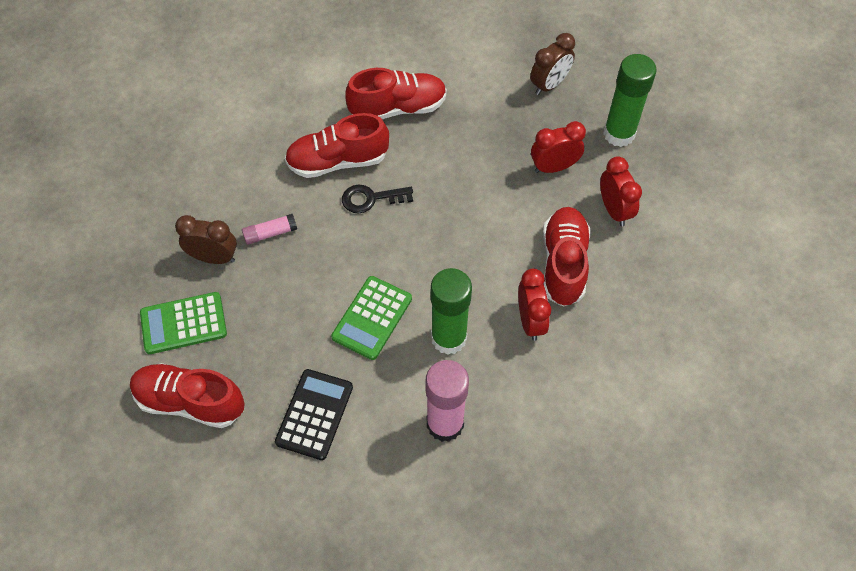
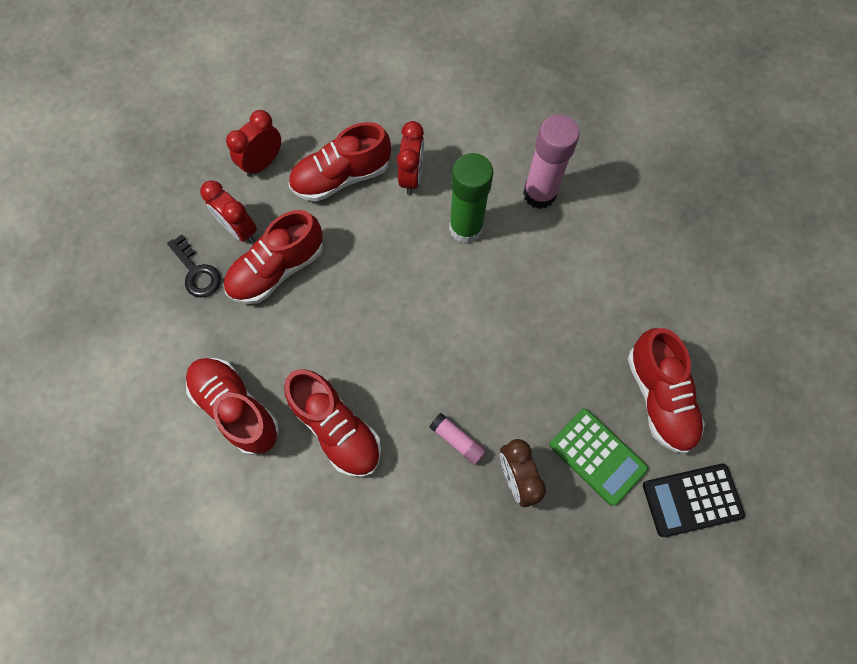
camera: 120 degrees left, 10 degrees up
black calculator [275,369,353,460] -> black calculator moved to [643,464,745,537]
green calculator [331,276,412,360] -> none
black key [342,185,413,214] -> black key moved to [167,234,221,298]
red clock [518,268,551,341] -> red clock turned 135 degrees clockwise [397,121,424,195]
brown clock [530,33,575,95] -> none
green glue stick [603,54,657,147] -> none
none -> red shoe [224,210,323,304]

